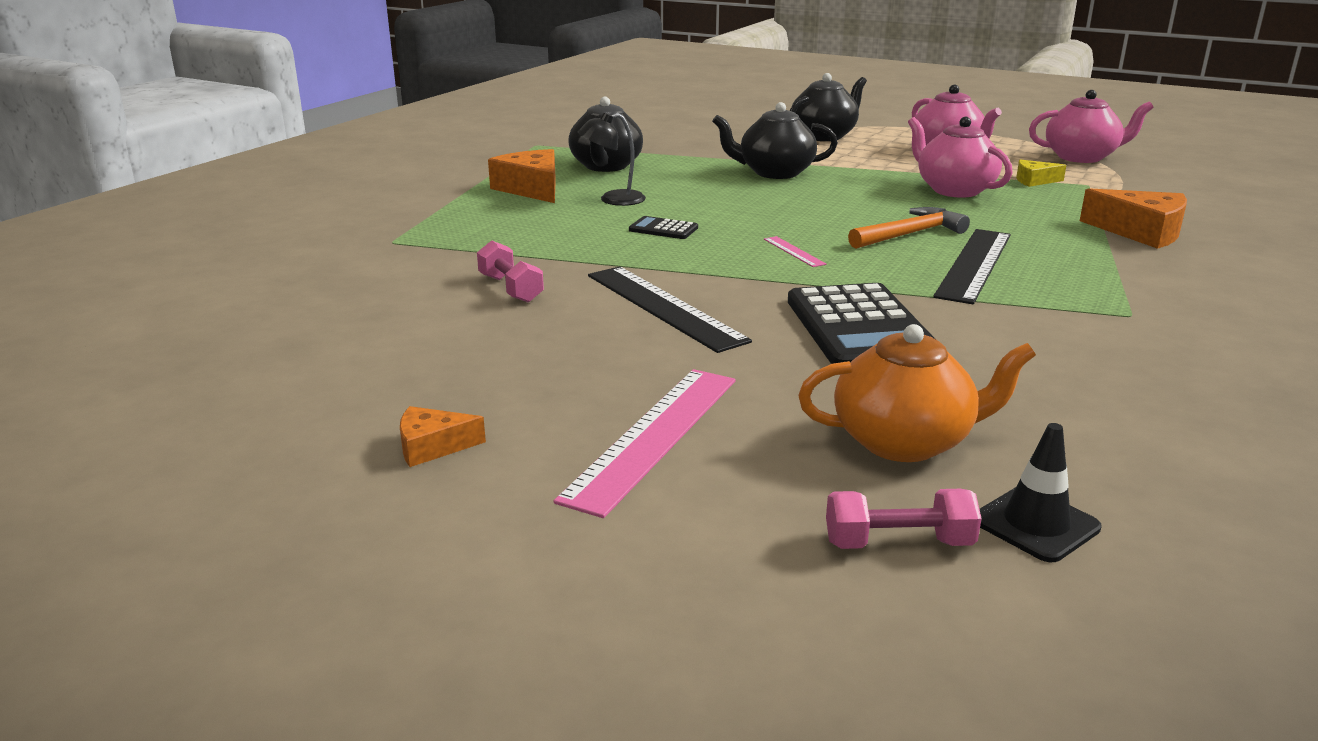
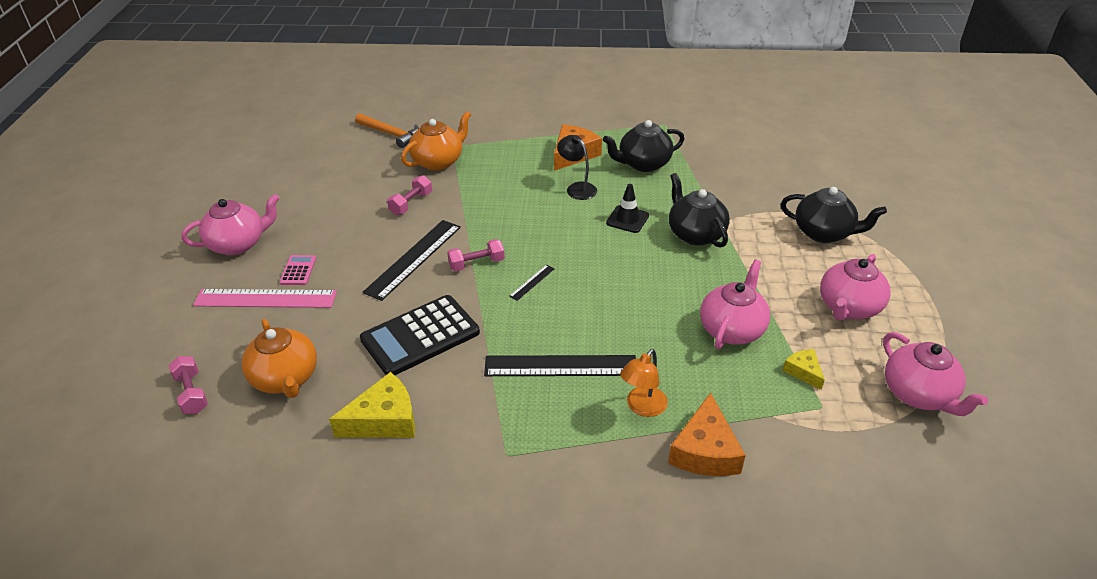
camera: 65 degrees right, 15 degrees up
orange cheese [400,406,486,467] -> pink teapot [181,194,280,255]
black calculator [629,216,698,239] -> none
pink ruler [764,236,826,267] -> black ruler [509,265,554,301]
orange hammer [848,207,970,249] -> orange hammer moved to [355,113,419,148]
black traffic cone [980,423,1102,562] -> black traffic cone moved to [606,184,649,233]
none -> pink calculator [279,255,316,285]
none -> yellow cheese [329,372,415,438]
none -> orange teapot [401,111,471,170]
none -> pink dumbbell [447,239,505,271]
none -> orange lamp [620,349,668,417]

